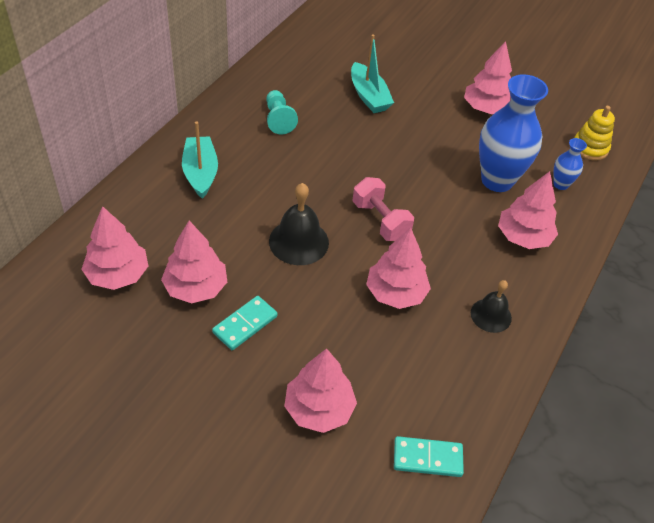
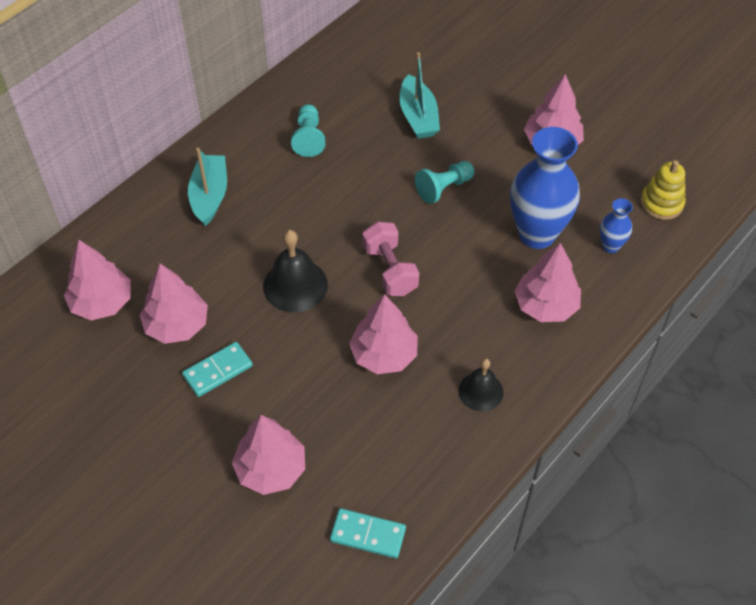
camera: 15 degrees right, 5 degrees up
none -> turquoise pawn [415,161,474,204]

